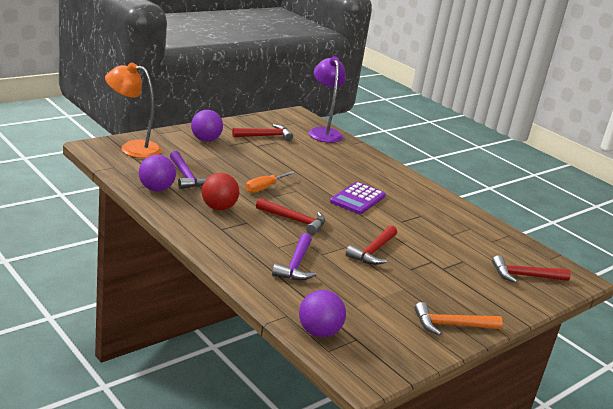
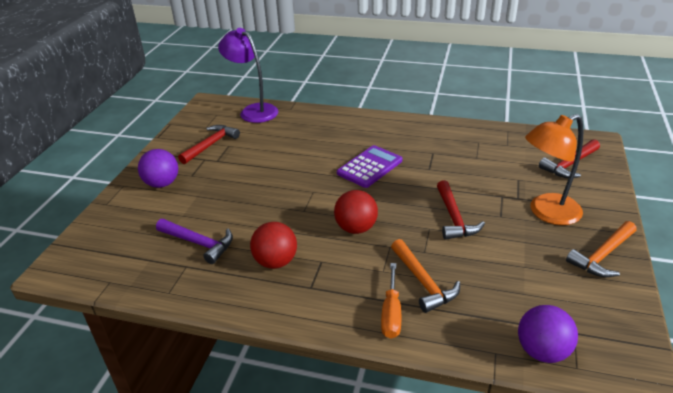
camera: 30 degrees left, 10 degrees up
orange lamp [105,62,162,158] -> orange lamp moved to [525,114,583,225]
purple ball [139,155,176,191] -> none
orange screwdriver [246,171,295,193] -> orange screwdriver moved to [381,263,401,339]
red hammer [256,198,325,235] -> red ball [334,190,378,234]
purple hammer [272,233,316,280] -> orange hammer [391,239,460,313]
purple calculator [330,182,386,214] -> purple calculator turned 135 degrees counterclockwise [337,145,402,188]

